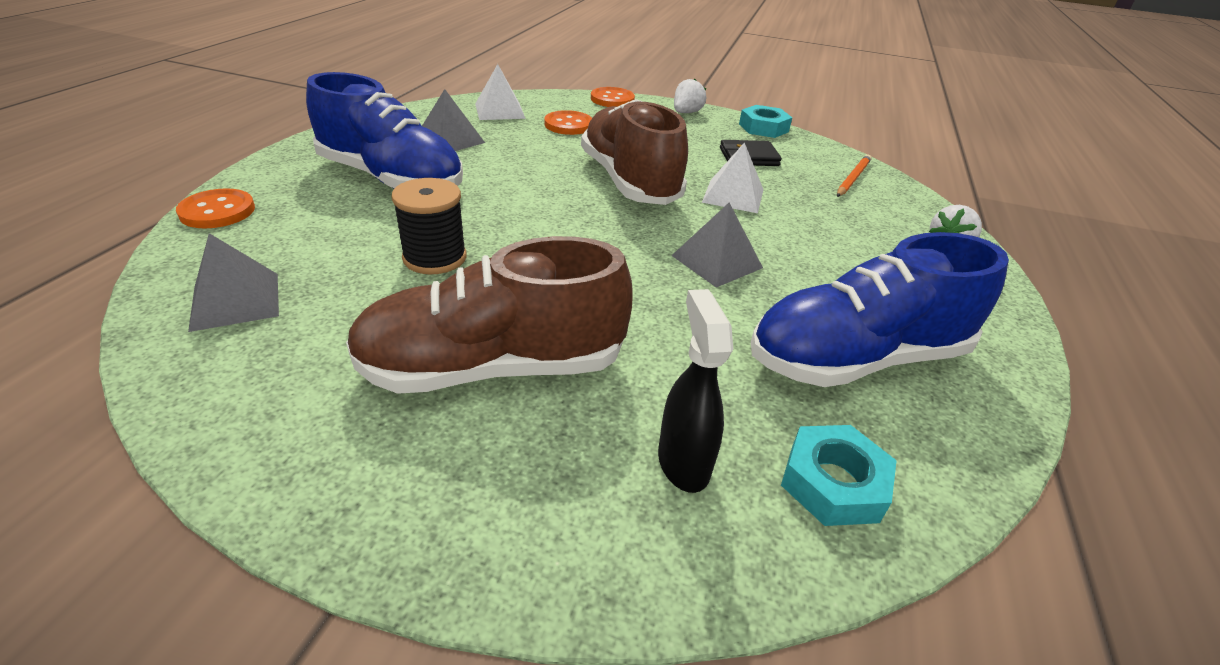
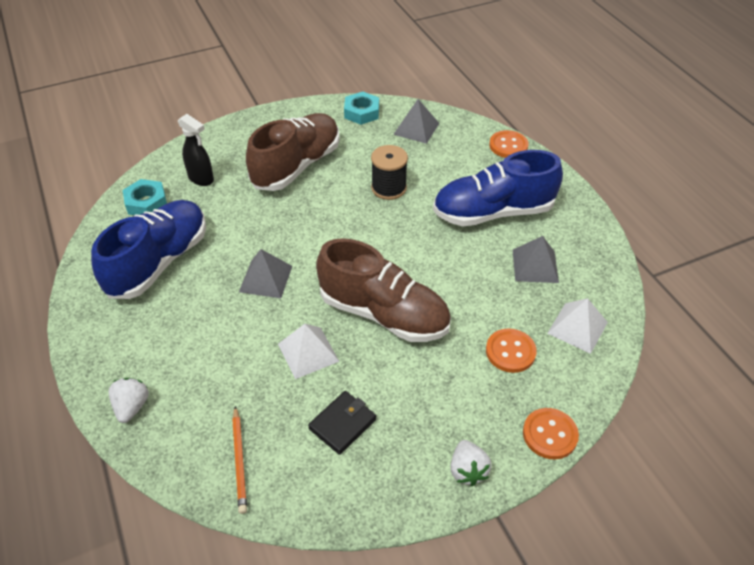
camera: 140 degrees right, 10 degrees up
turquoise nut [739,105,792,138] -> turquoise nut moved to [344,92,379,125]

